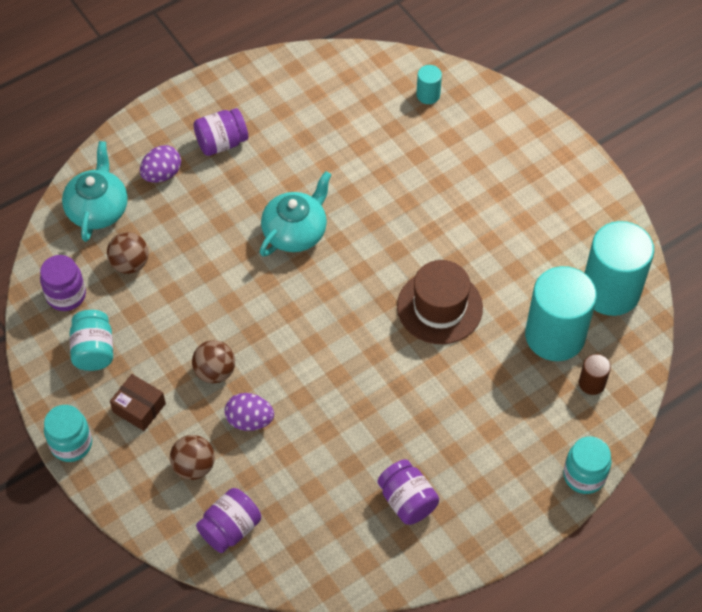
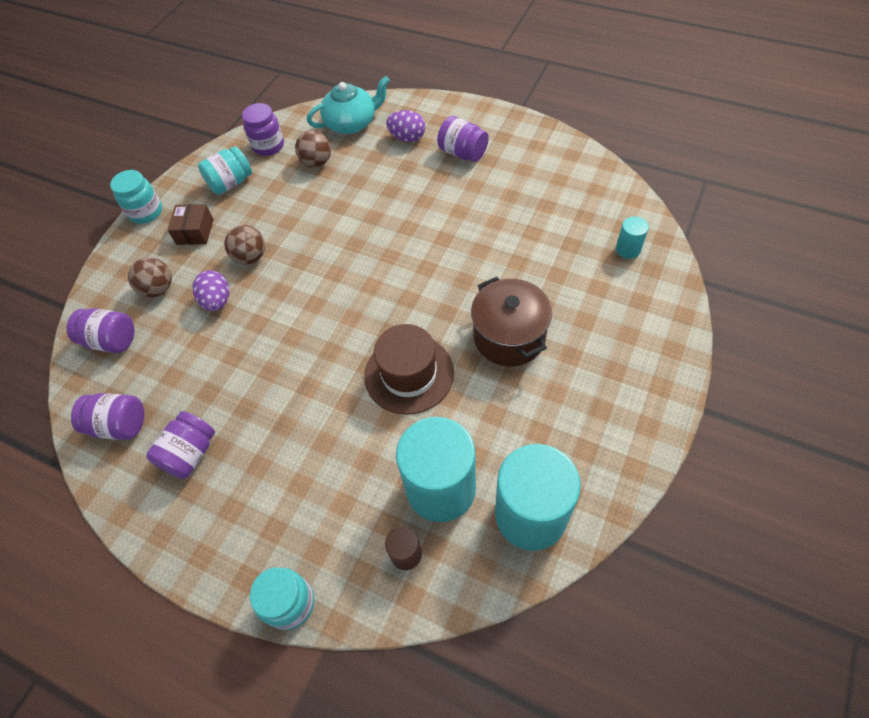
camera: 65 degrees right, 0 degrees up
turquoise teapot [260,171,332,256] -> none
none -> purple jar [71,393,144,440]
none -> brown pot [471,277,552,367]

